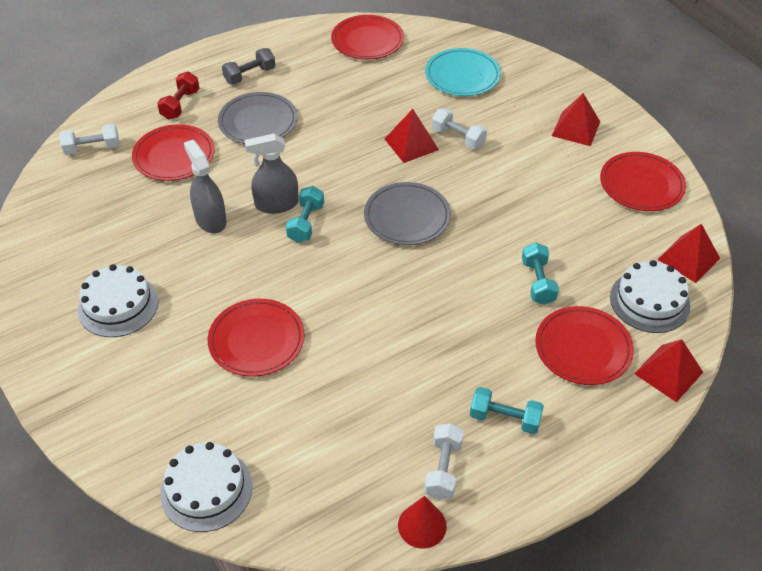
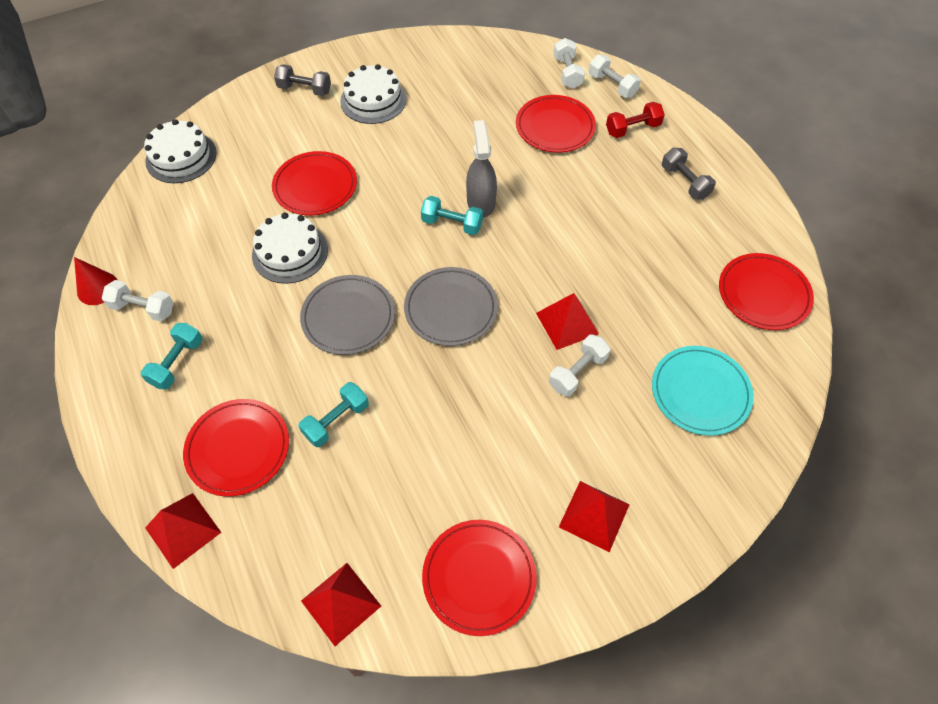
camera: 95 degrees right, 10 degrees up
red dumbbell [157,71,199,120] -> red dumbbell turned 45 degrees counterclockwise [606,102,665,138]
grey spray bottle [184,140,227,233] -> none
grey plate [218,92,297,144] -> grey plate moved to [300,275,395,355]
turquoise dumbbell [522,242,559,305] -> turquoise dumbbell turned 45 degrees counterclockwise [298,382,369,447]
white cake [610,260,690,333] -> white cake moved to [252,213,328,284]
none -> grey dumbbell [274,64,331,96]
none -> white dumbbell [589,55,641,98]

